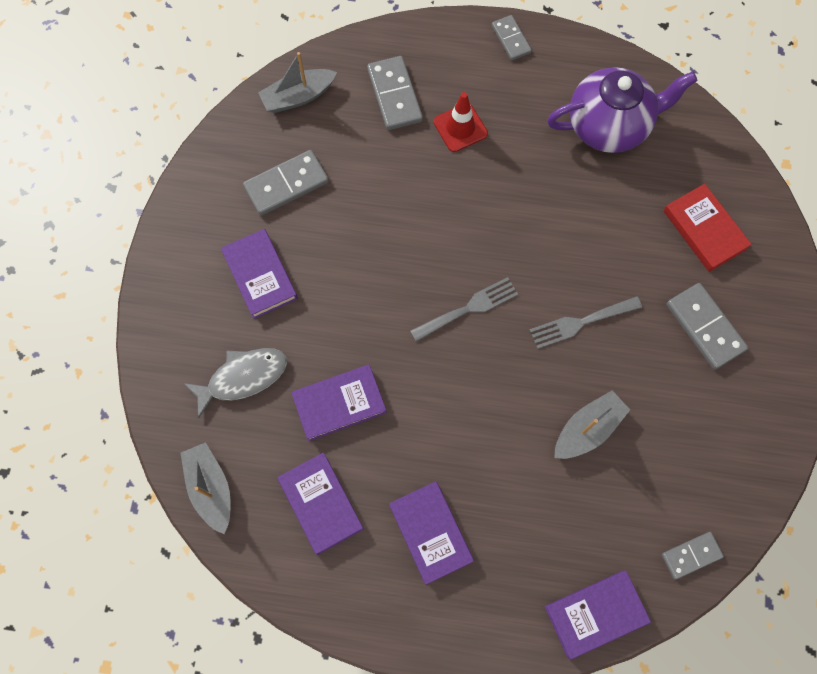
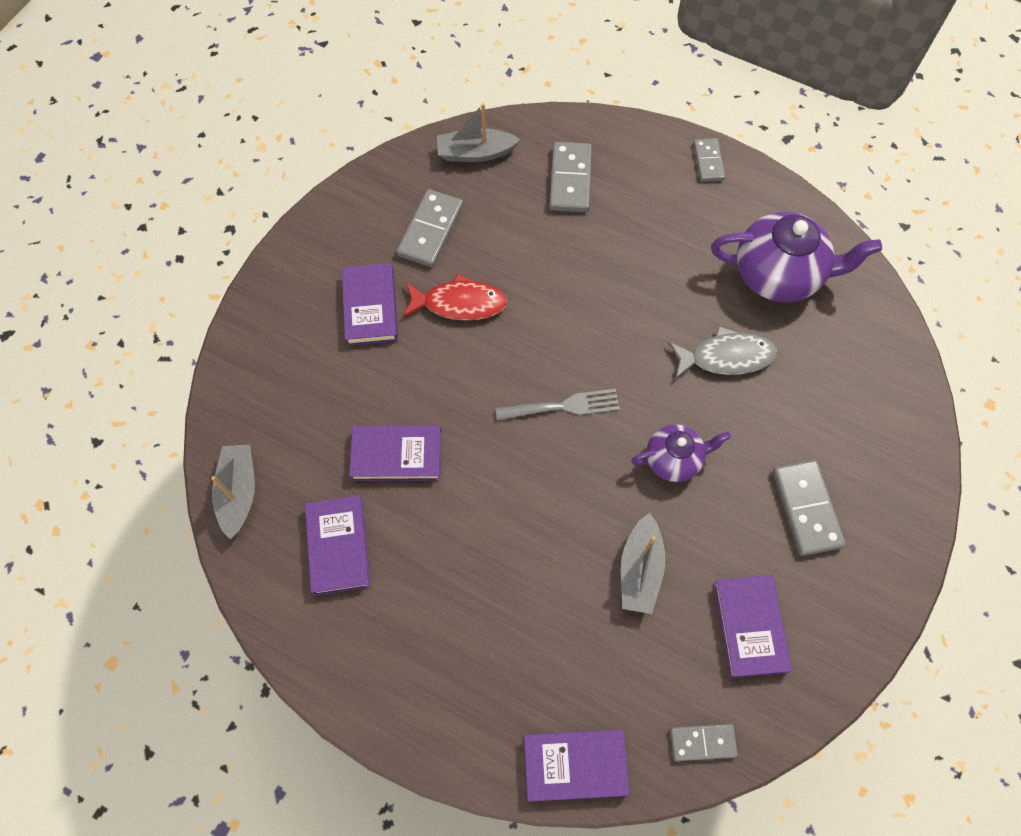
camera: 20 degrees right, 5 degrees down
grey fish [184,348,287,419] -> grey fish moved to [669,326,777,378]
grey domino [243,150,329,216] -> grey domino turned 60 degrees counterclockwise [397,189,464,267]
purple book [389,481,474,585] -> purple book moved to [714,575,792,678]
red traffic cone [434,92,488,152] -> none
grey fork [530,296,642,349] -> purple teapot [631,424,731,482]
grey boat [554,390,630,459] -> grey boat turned 120 degrees clockwise [621,513,665,614]
red book [663,184,752,272] -> none
none -> red fish [403,273,507,321]

